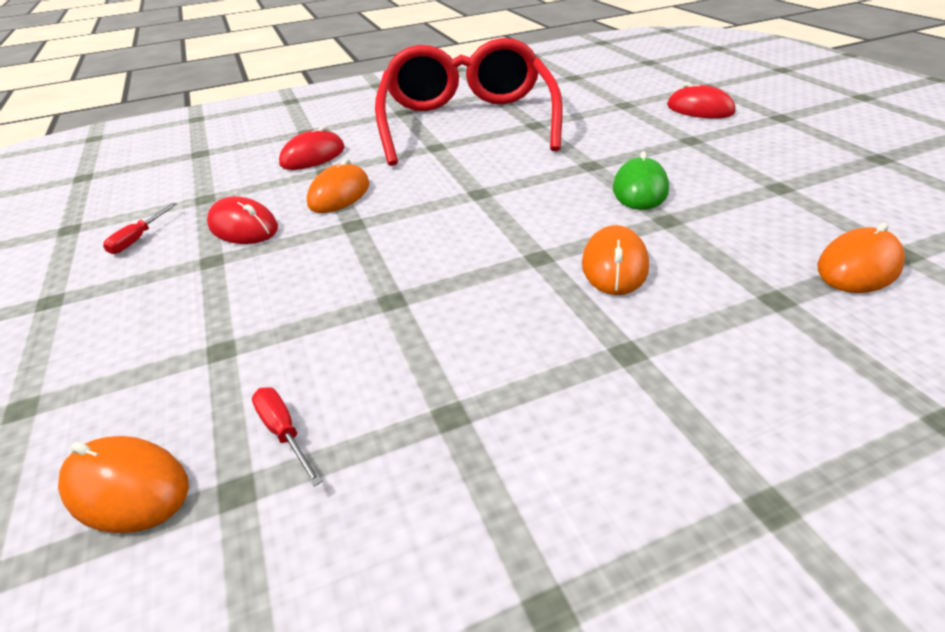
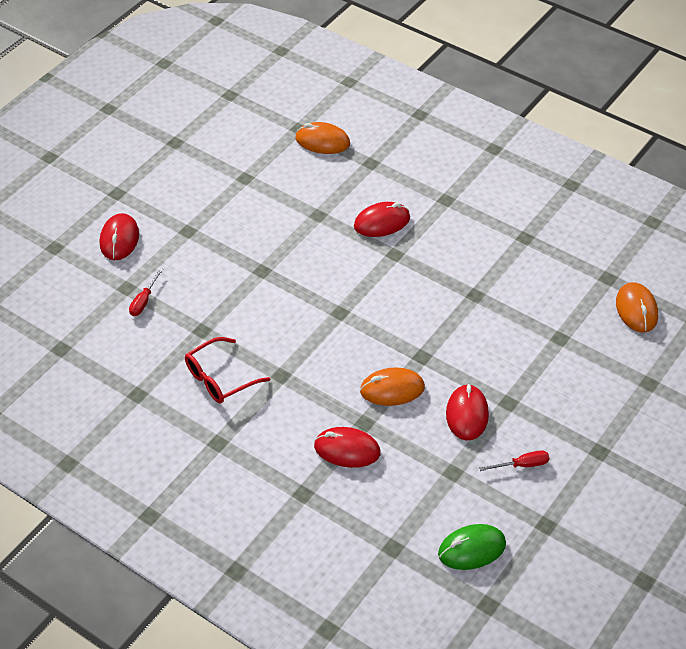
camera: 125 degrees left, 10 degrees up
red screwdriver [252,387,322,486] -> red screwdriver moved to [129,268,163,316]
red glasses [375,38,563,166] -> red glasses [185,337,270,404], size x0.43
orange mouse [582,225,649,295] -> red mouse [354,202,410,237]
green mouse [613,151,669,210] -> green mouse moved to [438,524,506,570]

